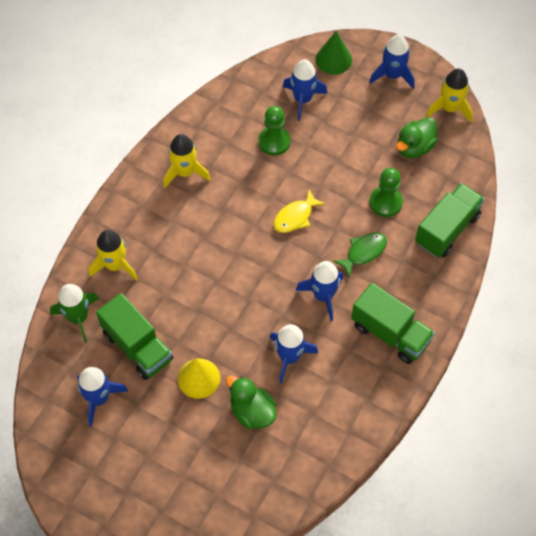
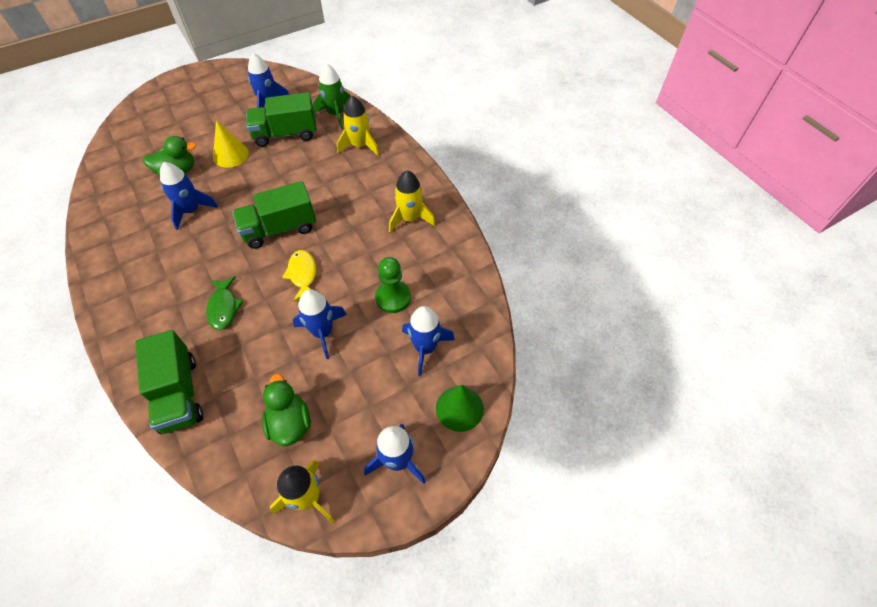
camera: 120 degrees right, 5 degrees down
blue rocket [296,261,343,321] -> blue rocket moved to [293,289,347,359]
green truck [351,283,435,364] -> green truck moved to [232,181,316,249]
green pawn [369,168,403,217] -> none

